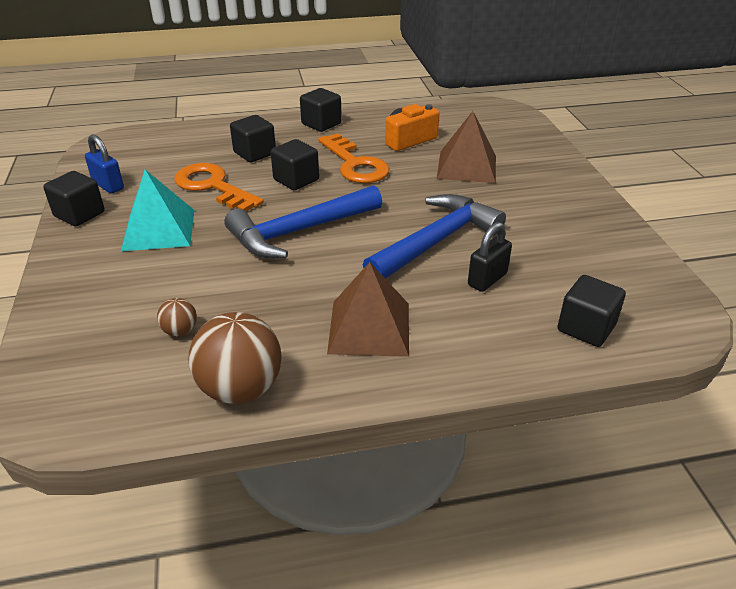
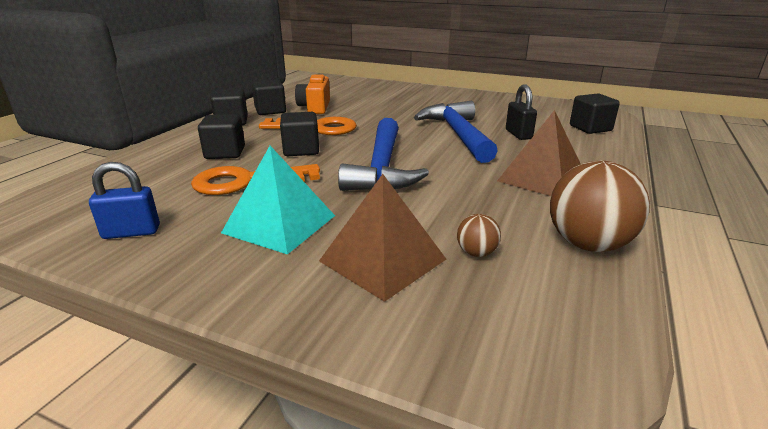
camera: 55 degrees left, 10 degrees down
black cube [43,171,105,226] -> black cube moved to [252,79,286,115]
brown pyramid [437,111,496,183] -> brown pyramid moved to [319,174,446,302]

